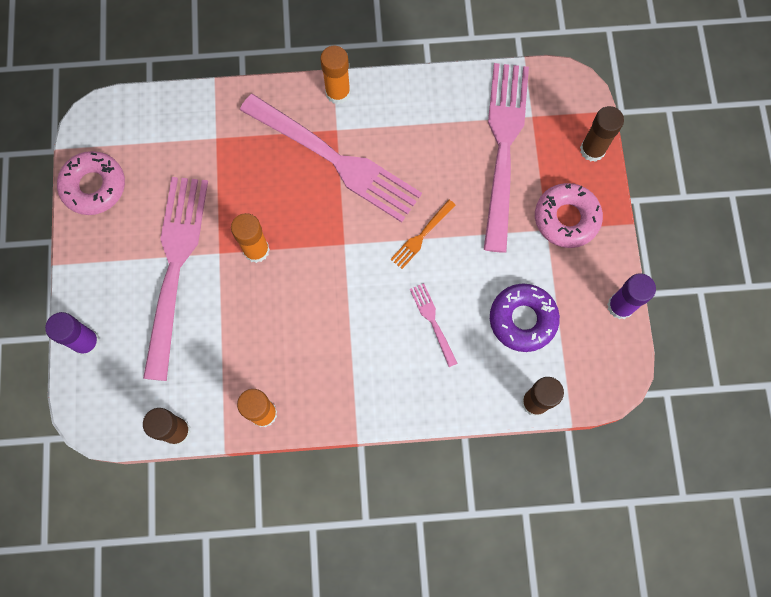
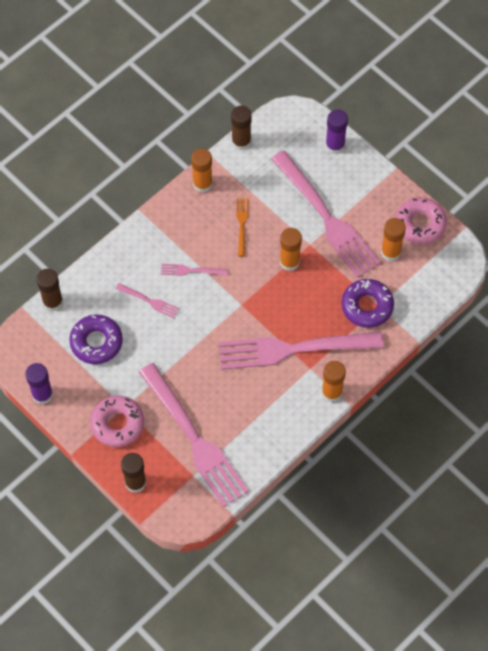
camera: 140 degrees right, 10 degrees down
orange fork [390,200,456,269] -> orange fork moved to [236,198,248,257]
none -> pink fork [161,264,228,276]
none -> purple donut [341,279,394,328]
none -> orange glue stick [381,218,406,261]

